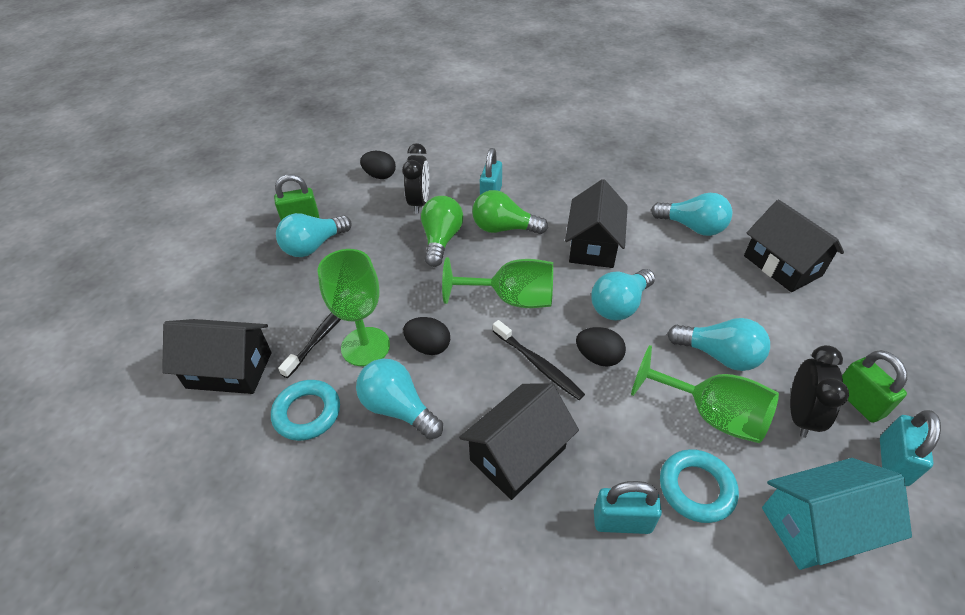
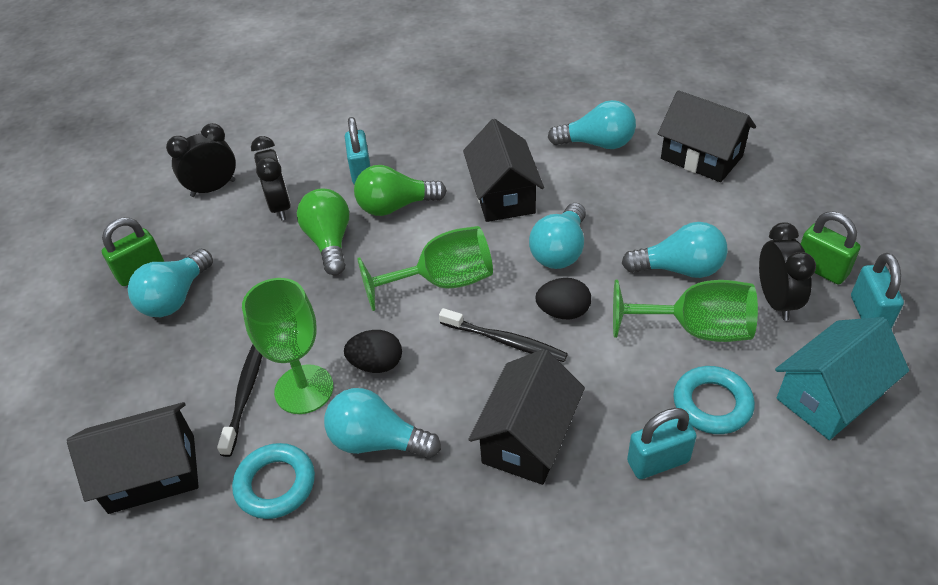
camera: 20 degrees left, 0 degrees up
black egg [360,151,396,179] -> black clock [166,123,236,197]

